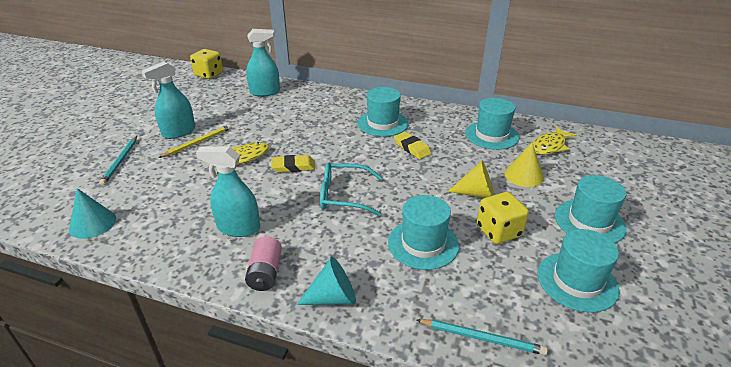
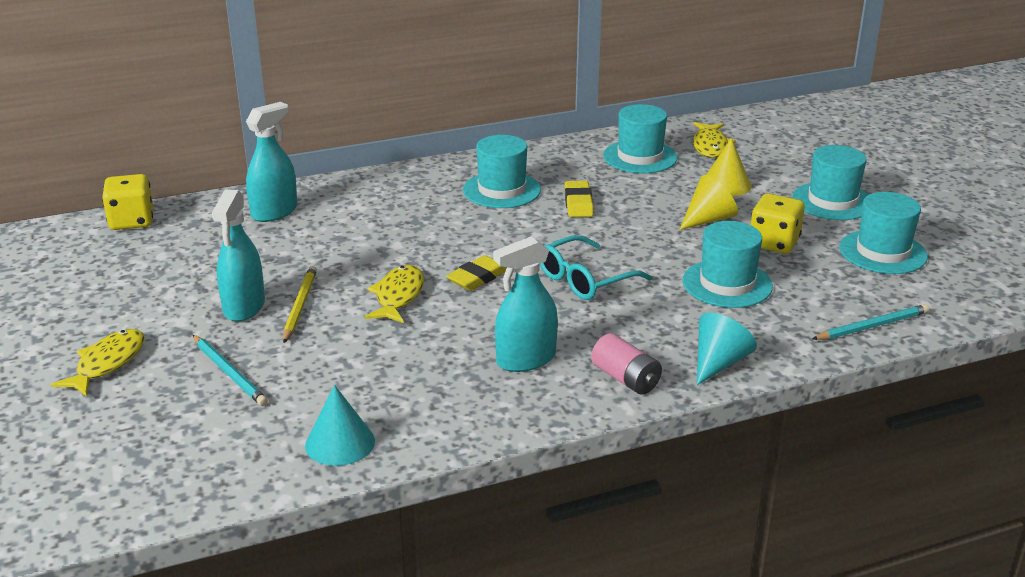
camera: 40 degrees left, 5 degrees down
yellow eraser [394,132,432,159] -> yellow eraser turned 75 degrees clockwise [565,181,593,217]
none -> yellow fish [51,329,145,397]

